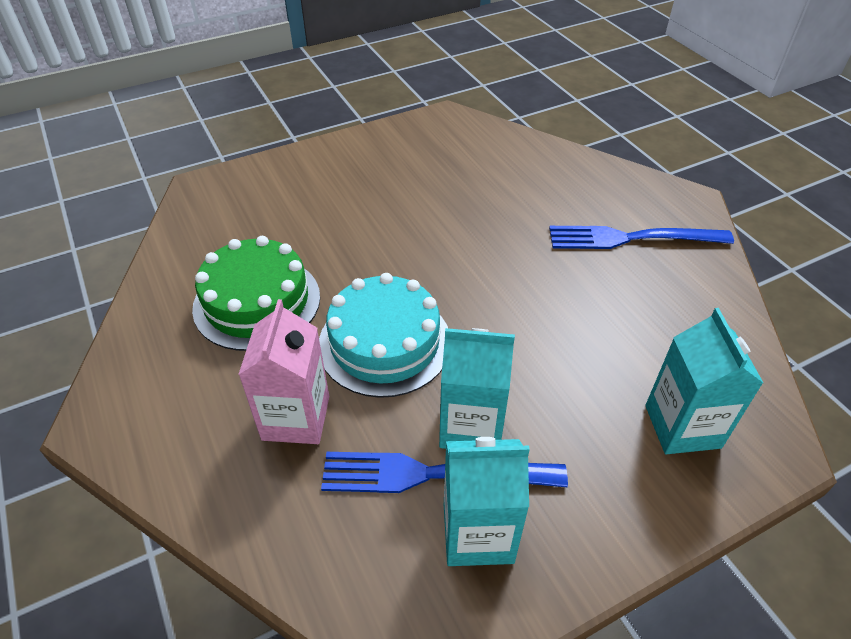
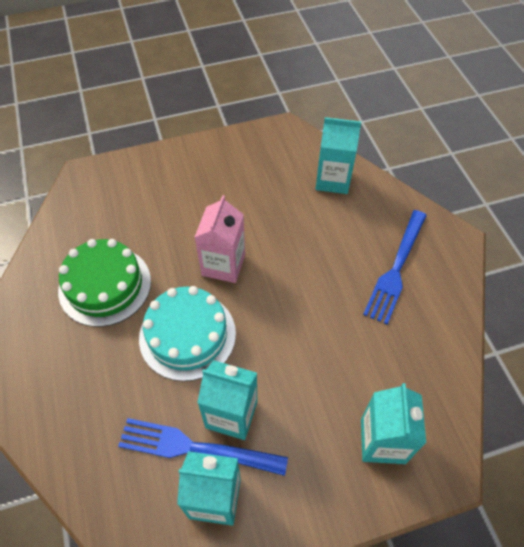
camera: 10 degrees right, 10 degrees up
pink carton [238,299,329,444] -> pink carton moved to [195,195,245,283]
blue fork [549,226,734,249] -> blue fork turned 75 degrees counterclockwise [363,210,427,324]
none -> turquoise carton [315,117,361,194]

